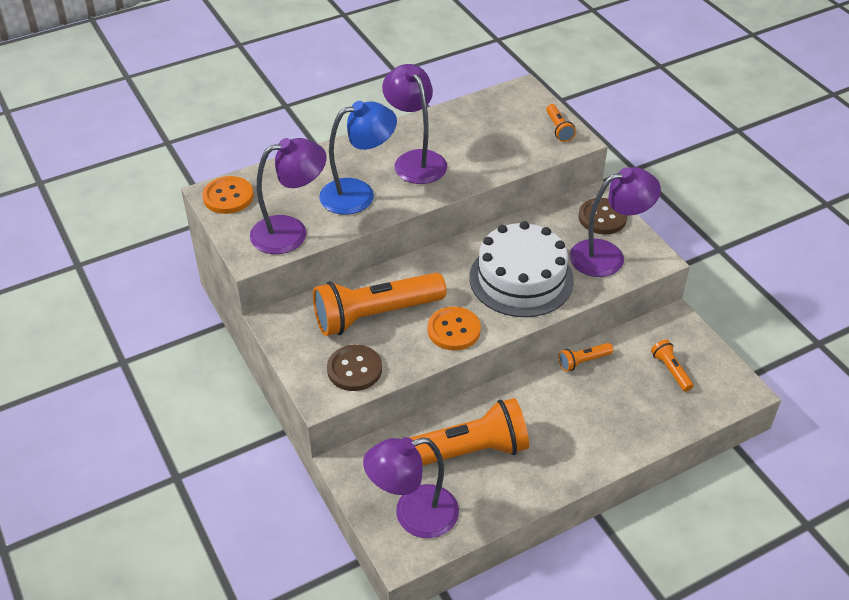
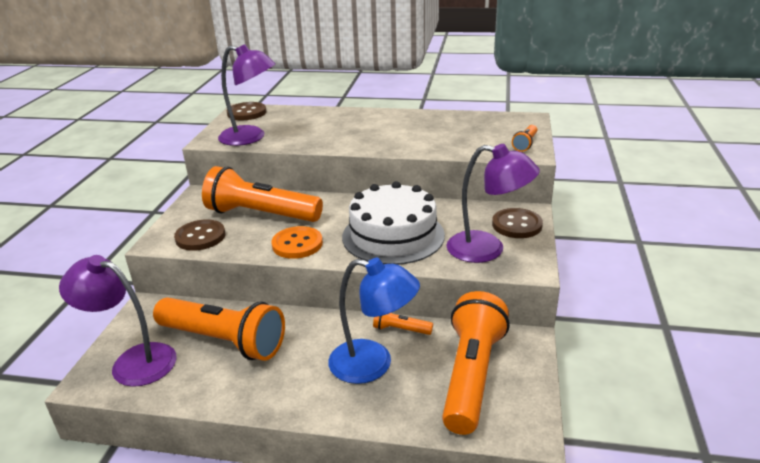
camera: 40 degrees right, 15 degrees down
orange button [202,176,254,214] -> brown button [227,102,266,120]
blue lamp [319,101,397,215] -> blue lamp moved to [328,258,420,384]
purple lamp [382,64,447,184] -> none
orange flashlight [651,339,694,392] -> orange flashlight [442,291,510,435], size x2.31

